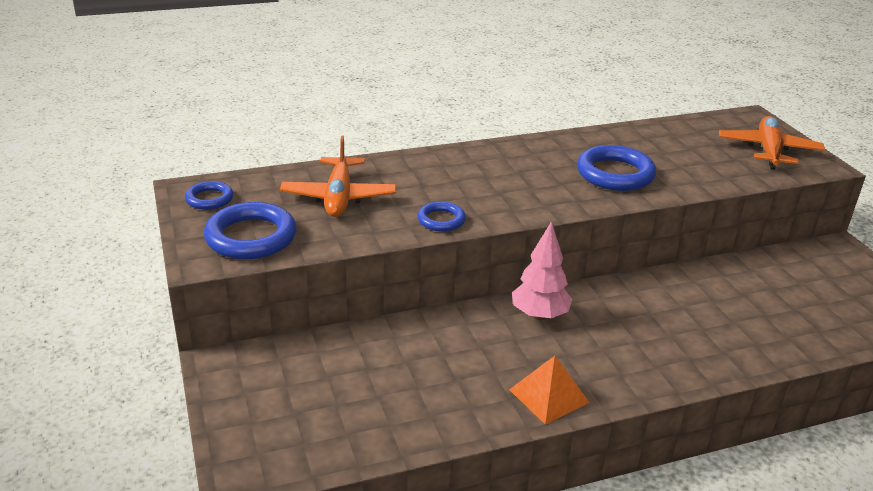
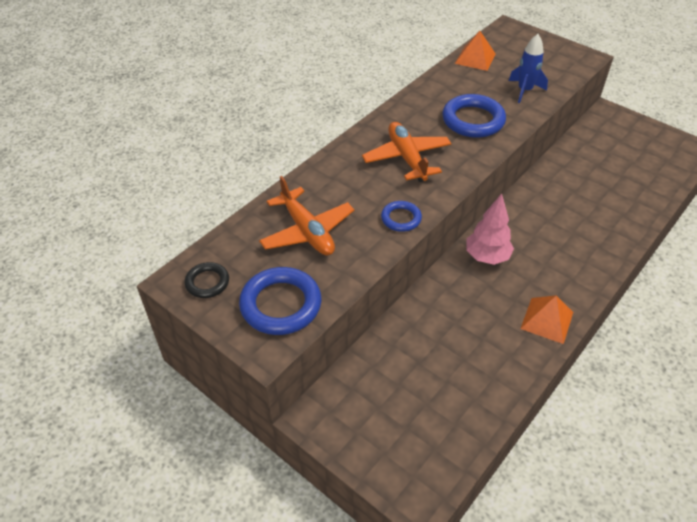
camera: 30 degrees left, 15 degrees up
blue ring [185,181,233,210] -> black ring [184,262,229,298]
orange plane [719,116,825,170] -> orange plane moved to [362,122,452,182]
none -> orange pyramid [455,31,496,71]
none -> blue rocket [509,34,548,103]

